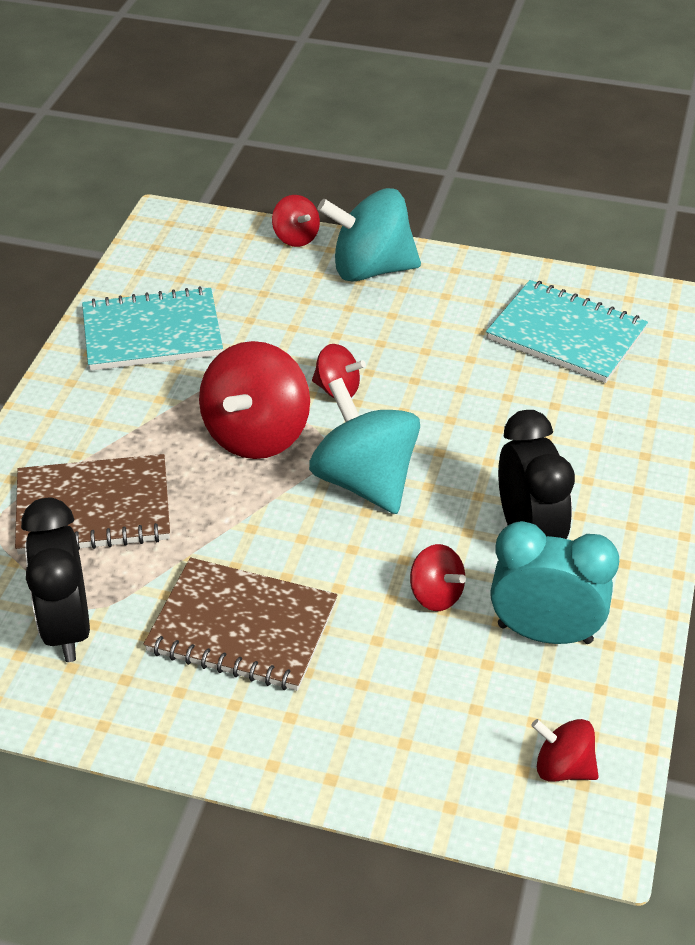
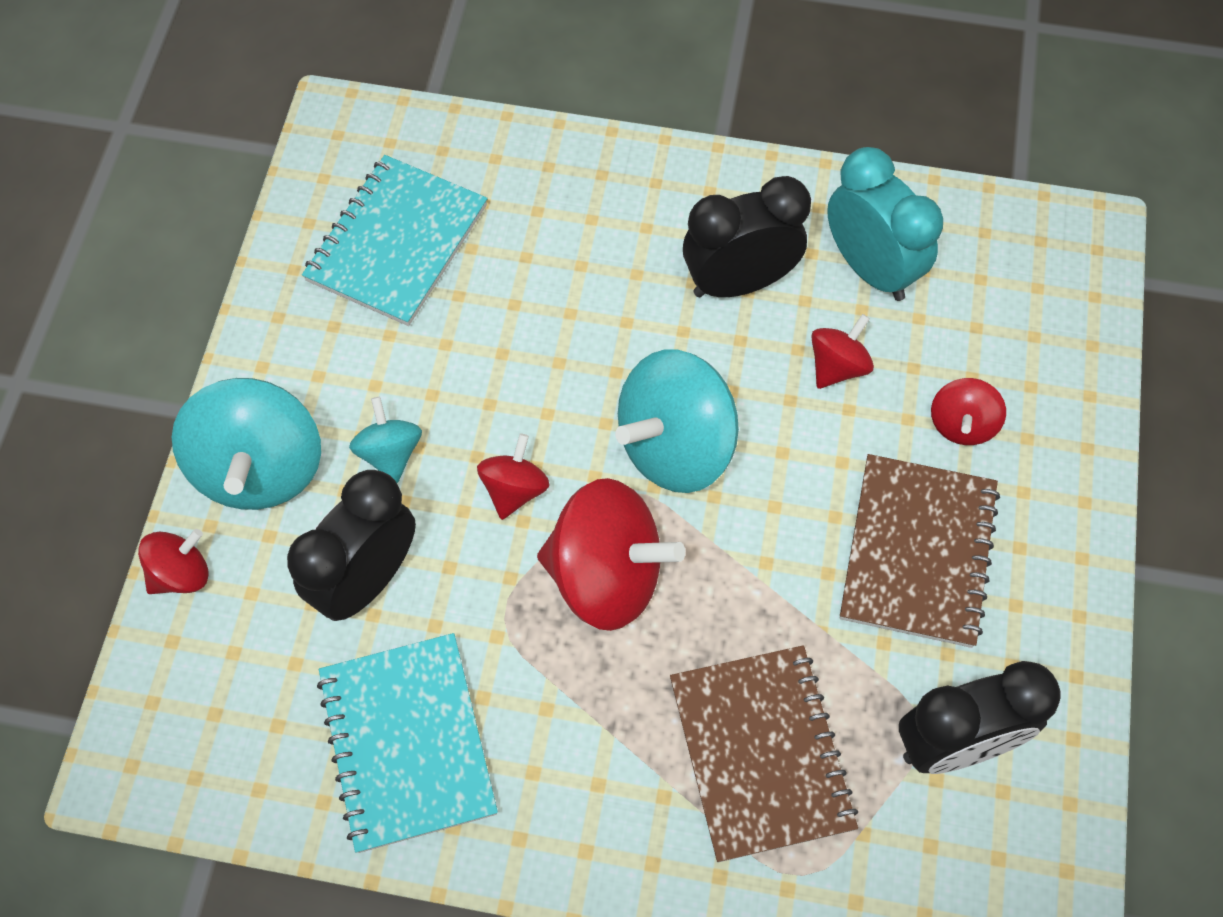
camera: 95 degrees left, 20 degrees up
turquoise clock [490,521,619,644] -> turquoise clock turned 135 degrees clockwise [827,147,943,301]
red spinning top [531,719,599,782] -> red spinning top moved to [931,378,1006,445]
none -> black clock [287,470,416,621]
none -> turquoise spinning top [349,397,422,483]

